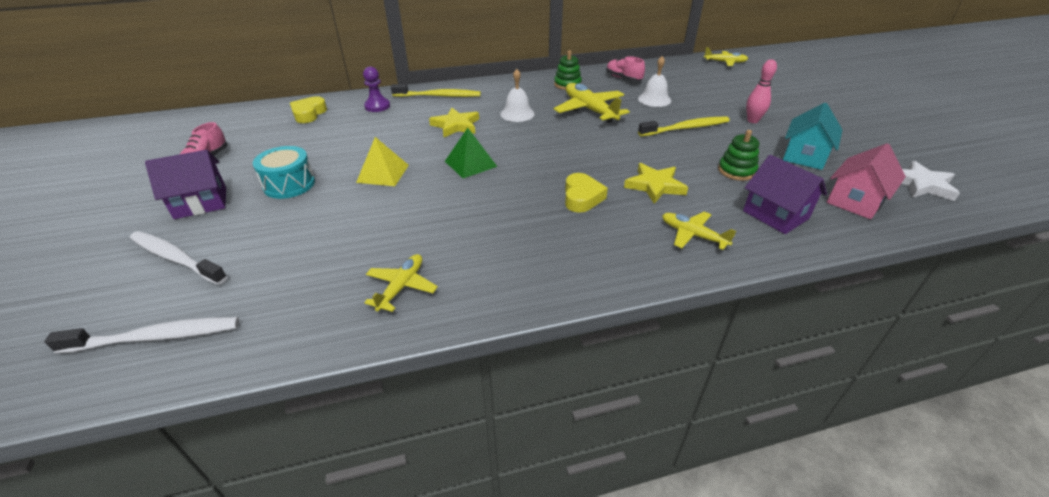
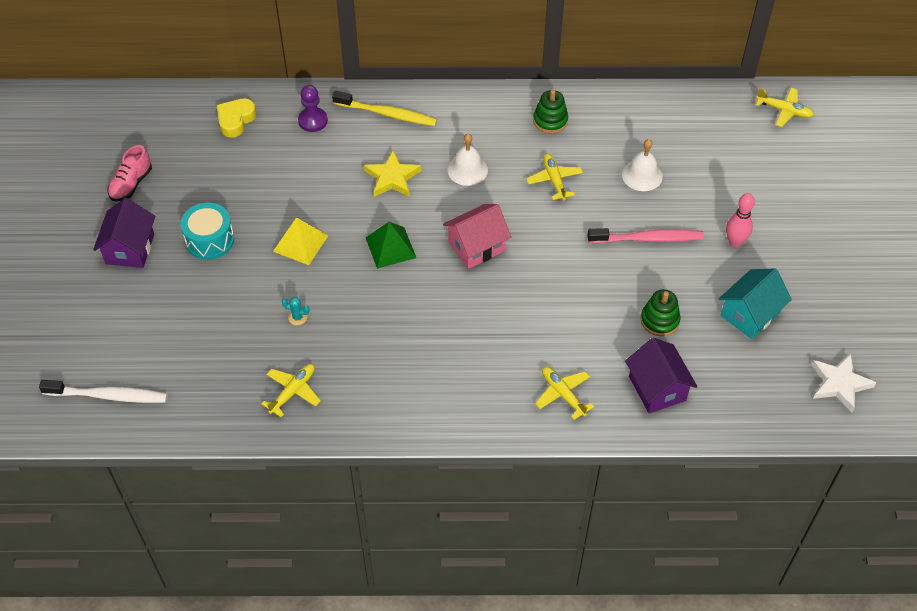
camera: 15 degrees right, 15 degrees up
white toothbrush [130,231,227,285] -> none
purple house [145,150,226,219] -> purple house turned 75 degrees counterclockwise [93,198,155,268]
yellow plane [554,83,630,123] -> yellow plane [526,154,583,200], size x0.60
yellow heart [565,173,608,213] -> none
pink shoe [606,56,645,81] -> none
yellow star [624,163,688,204] -> none
yellow toothbrush [638,116,730,137] -> pink toothbrush [588,228,704,243]
pink house [827,143,906,219] -> pink house moved to [443,204,511,269]
none -> turquoise cactus [281,297,310,325]

